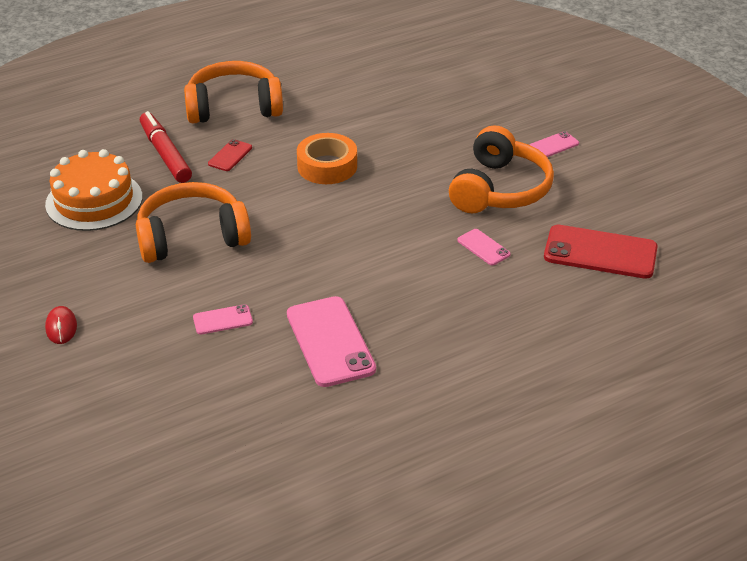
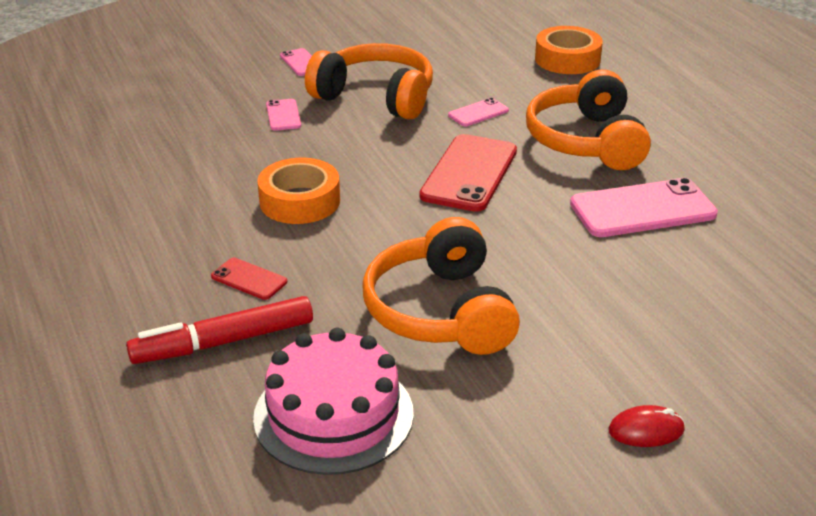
camera: 85 degrees left, 5 degrees down
orange cake [45,149,143,231] -> pink cake [253,327,414,475]
orange headphones [184,61,283,124] -> orange headphones moved to [526,69,651,170]
pink phone [193,304,253,335] -> pink phone moved to [266,99,301,131]
red phone [544,225,658,279] -> red phone moved to [419,134,517,212]
none -> orange tape [535,26,603,74]

